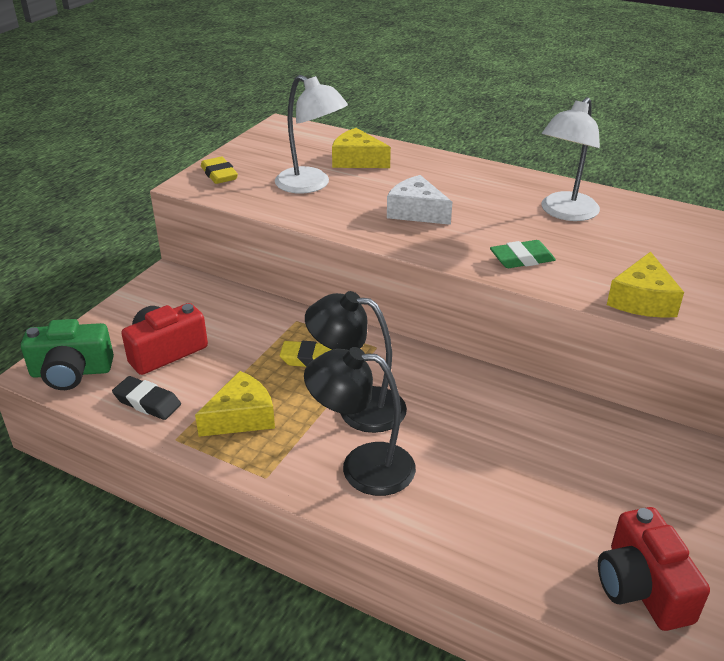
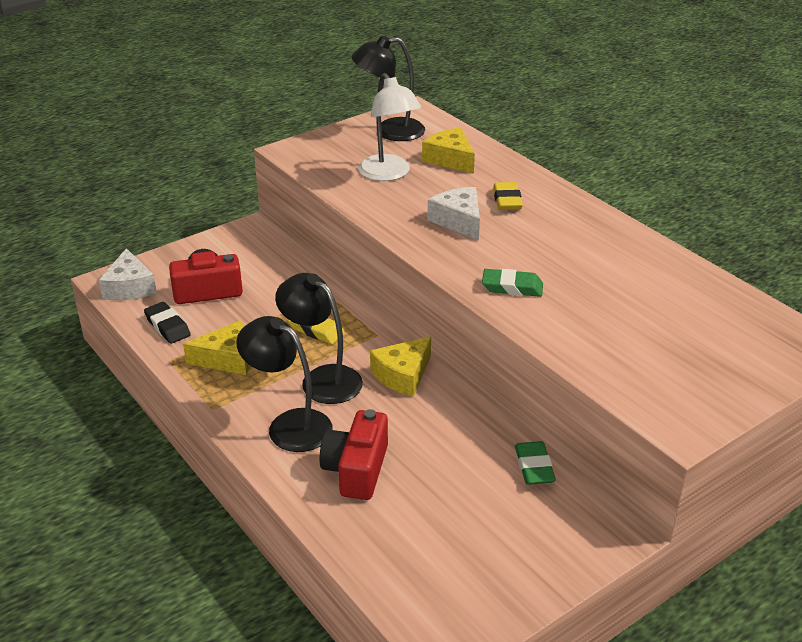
camera: 25 degrees right, 0 degrees up
green camera [21,319,114,390] -> white cheese [99,248,157,300]
yellow eraser [201,157,238,184] -> yellow eraser moved to [493,182,523,210]
white lamp [541,97,600,221] -> none
red camera [598,507,710,631] -> red camera moved to [319,409,388,500]
yellow cheese [607,252,684,318] -> yellow cheese moved to [370,337,431,396]
none -> black lamp [351,36,425,141]
none -> green eraser [515,441,556,485]

